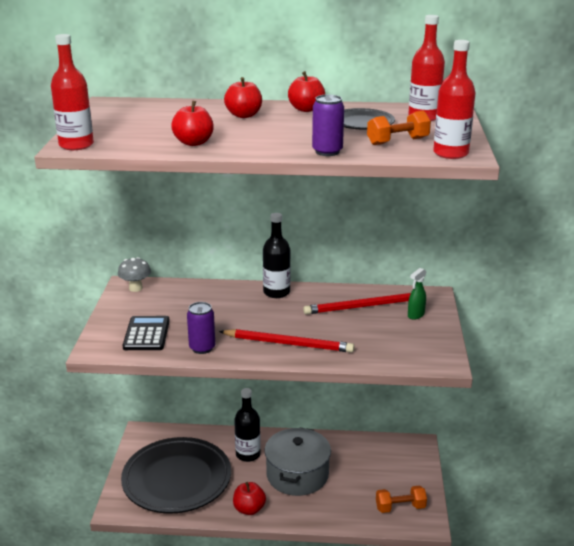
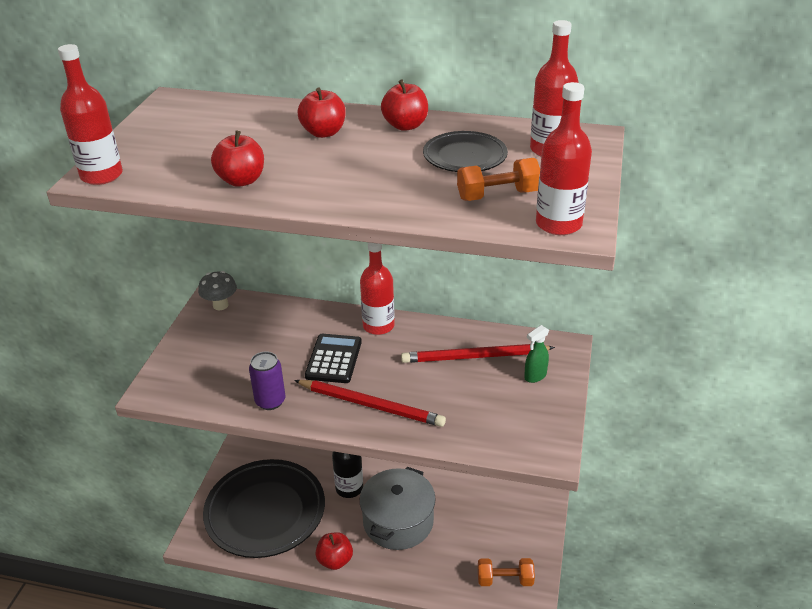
camera: 10 degrees right, 10 degrees up
black calculator [123,316,170,350] -> black calculator moved to [305,334,362,383]
black bottle [263,213,291,298] -> red bottle [360,242,395,335]
purple can [312,95,344,156] -> none

